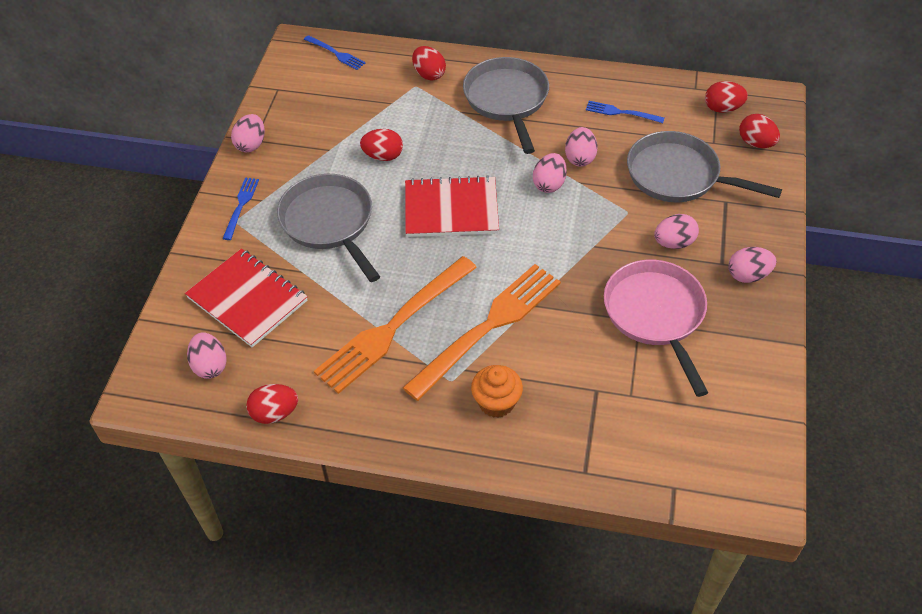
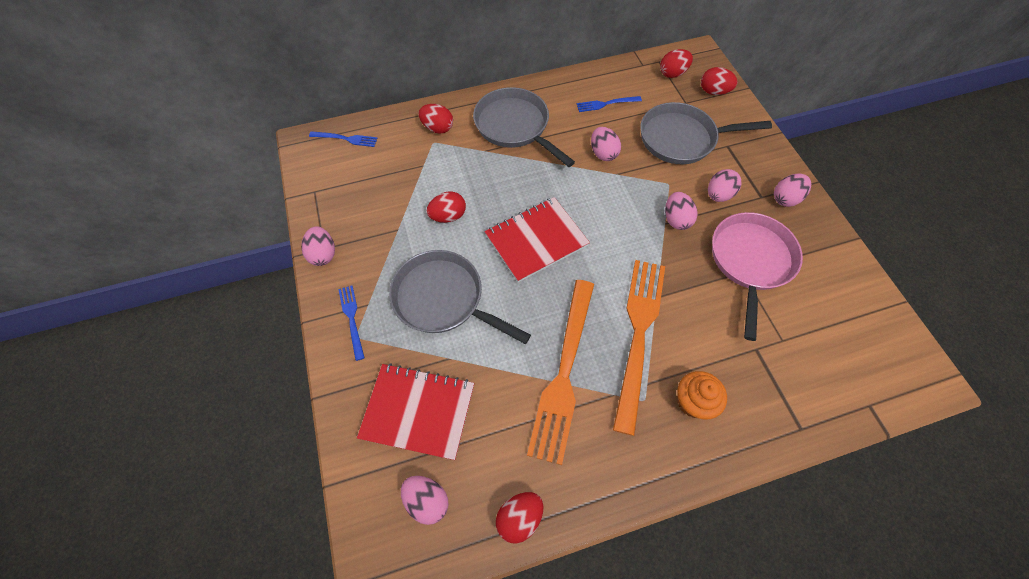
camera: 30 degrees left, 10 degrees up
pink egg [533,153,567,193] -> pink egg moved to [665,192,697,230]
pink pan [604,260,708,397] -> pink pan turned 60 degrees clockwise [712,212,803,341]

